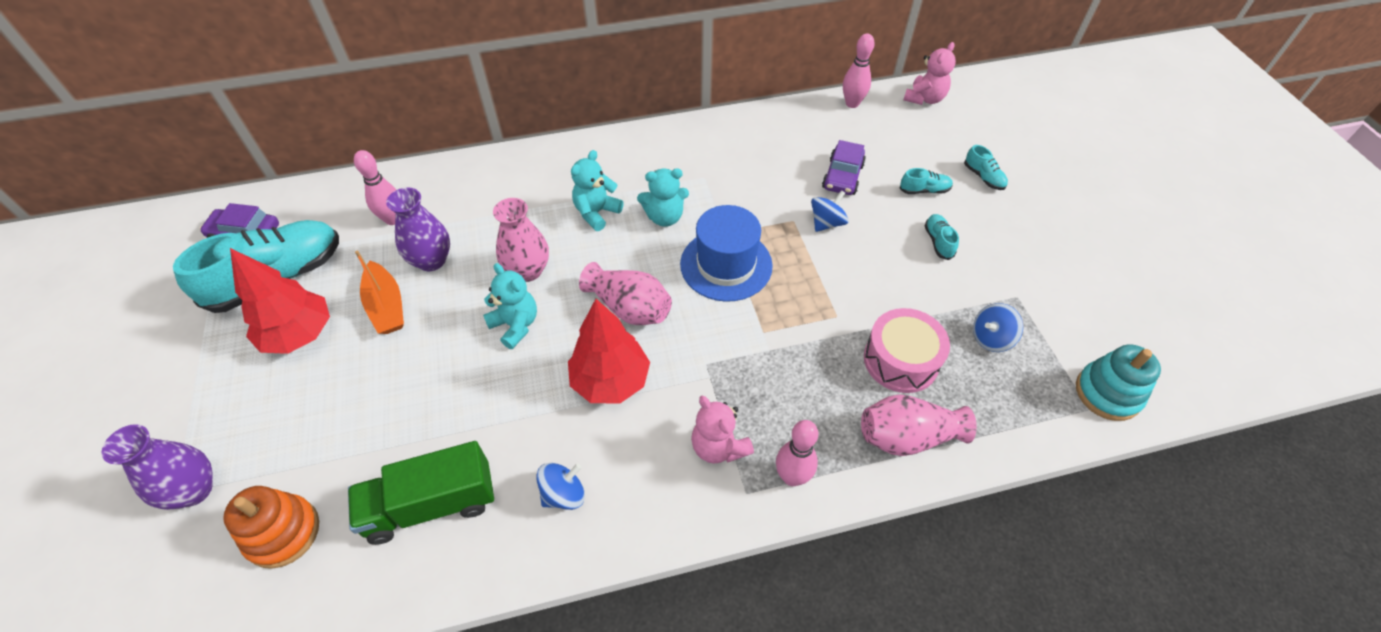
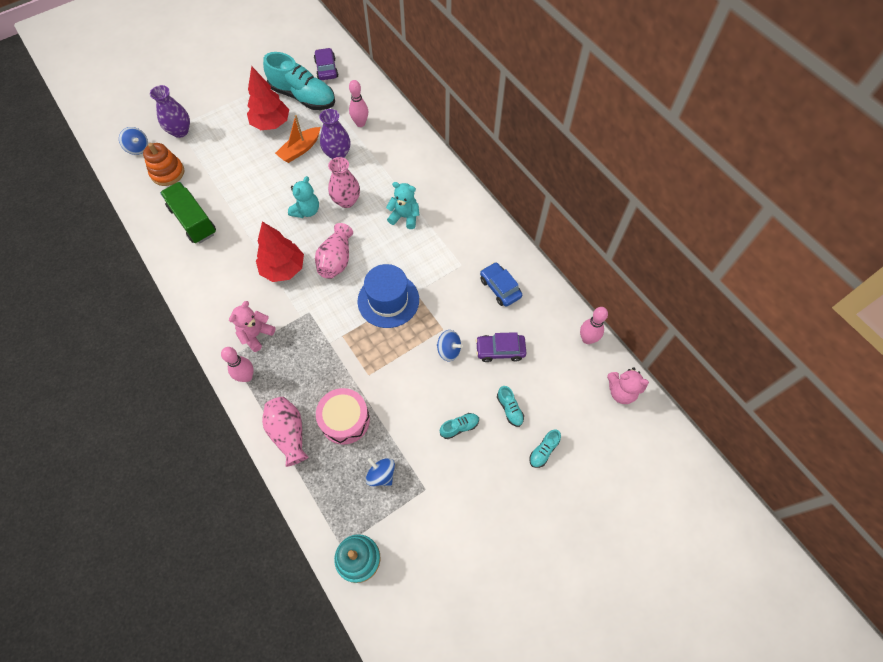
camera: 70 degrees right, 10 degrees up
blue spinning top [536,463,585,510] -> blue spinning top moved to [119,127,148,155]
turquoise teddy bear [637,168,689,227] -> none
none -> blue car [480,262,522,307]

